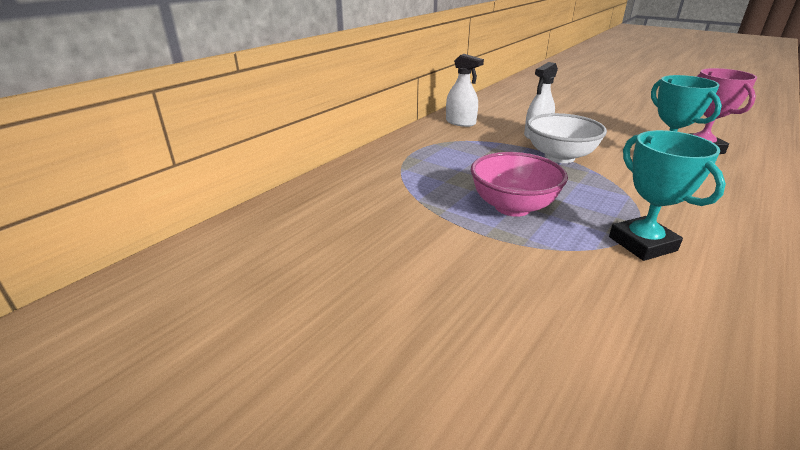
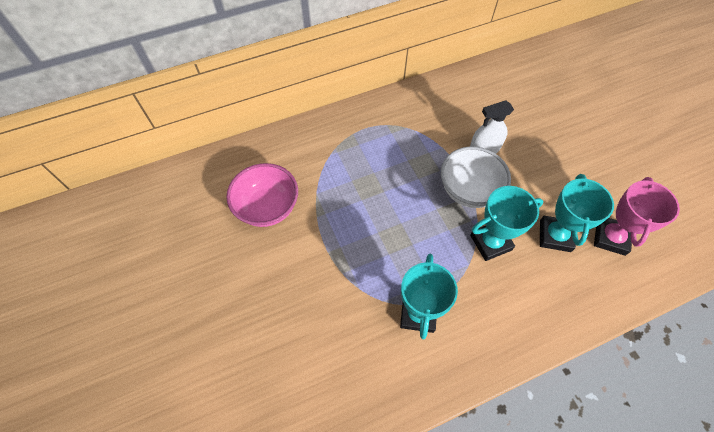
camera: 30 degrees right, 30 degrees up
white spray bottle [446,54,484,127] -> none
pink bowl [471,152,568,217] -> pink bowl moved to [226,163,298,227]
none -> turquoise trophy [470,186,543,261]

